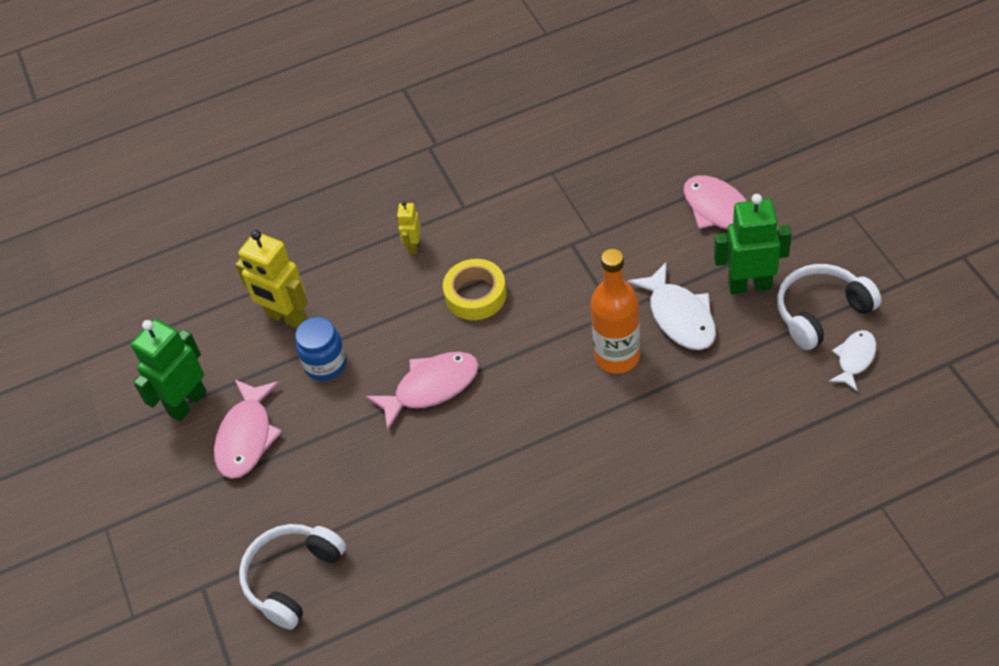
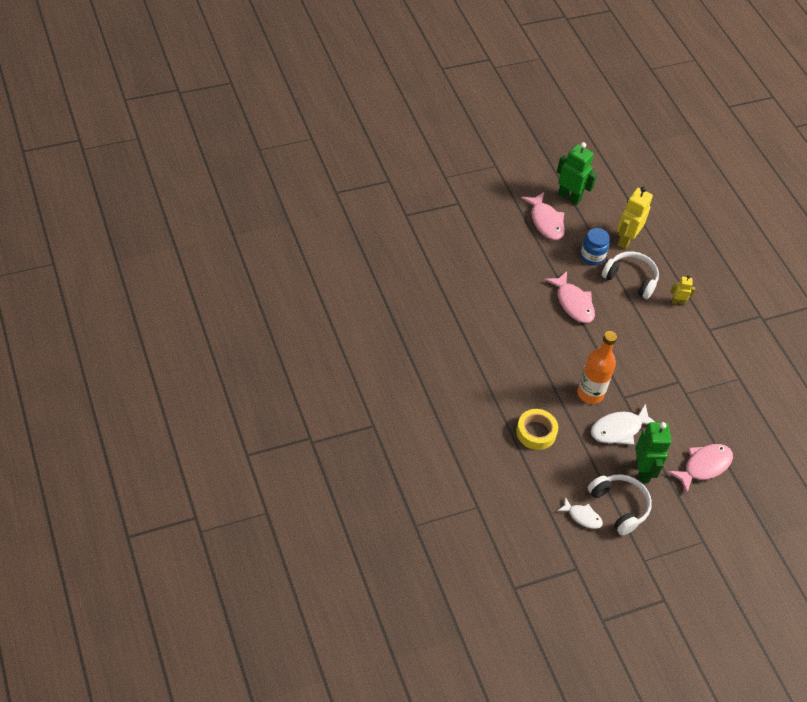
camera: 80 degrees right, 0 degrees up
pink fish [214,380,282,479] -> pink fish turned 120 degrees counterclockwise [521,192,565,240]
white headphones [239,524,346,630] -> white headphones moved to [602,251,659,299]
yellow tape [443,259,507,320] -> yellow tape moved to [516,409,558,450]

